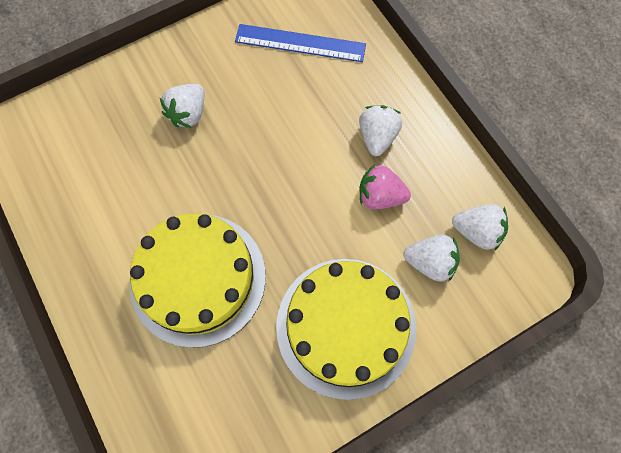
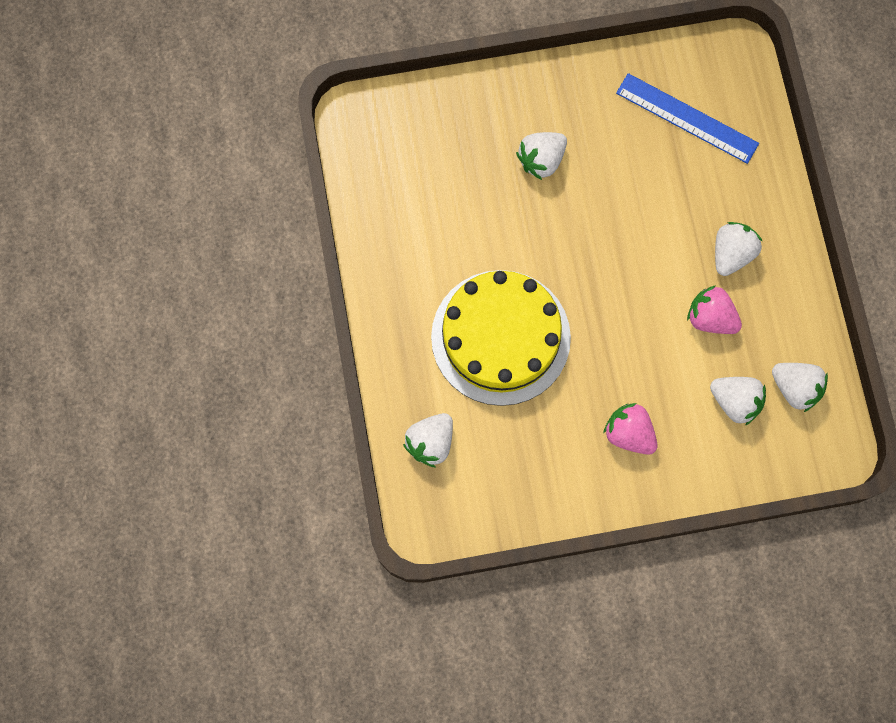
camera: 20 degrees right, 5 degrees up
yellow cake [276,259,416,400] -> pink strawberry [603,403,657,455]
none -> white strawberry [403,413,453,468]

